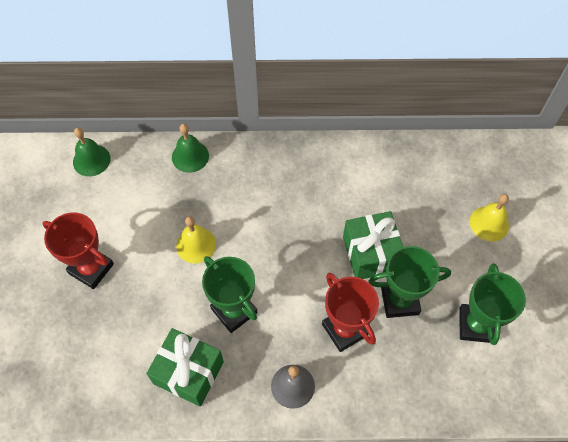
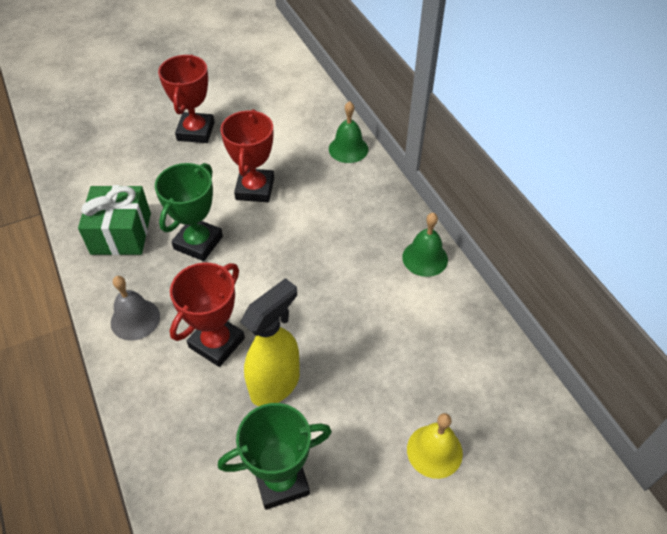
camera: 65 degrees right, 10 degrees down
green bell [73,128,111,176] -> green bell moved to [402,213,448,277]
yellow bell [176,216,216,263] -> red trophy [220,109,274,202]
green gift [343,211,403,279] -> none
green trophy [368,246,451,318] -> yellow spray bottle [240,278,300,406]

